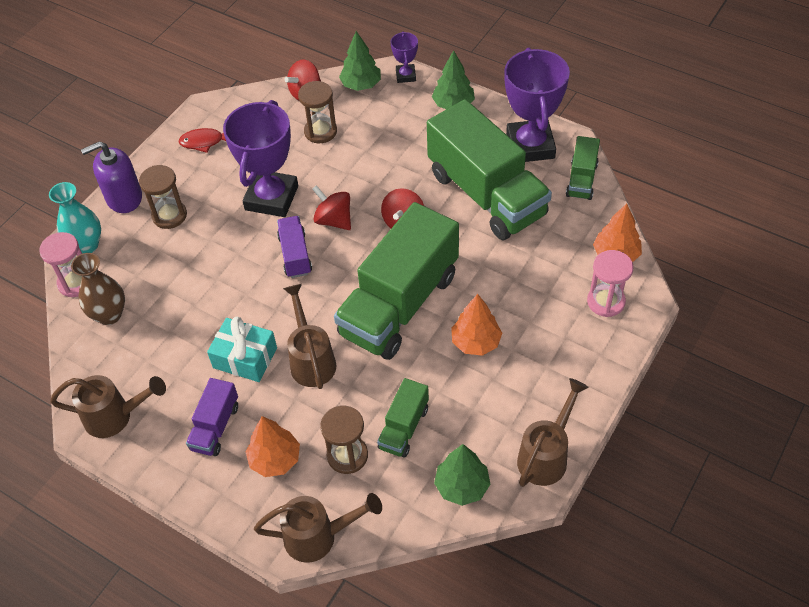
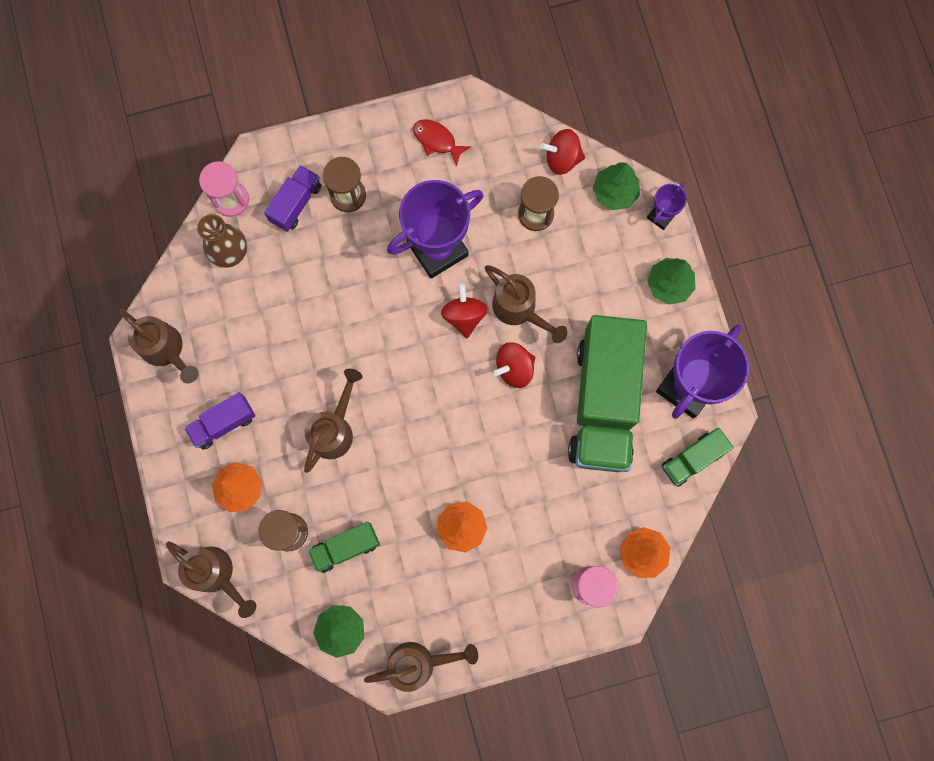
camera: 40 degrees right, 25 degrees up
turquoise vase [49,182,101,254] -> none
purple soap dispenser [81,141,142,213] -> none
turquoise gift [207,317,277,382] -> none
purple truck [277,216,312,278] -> purple truck moved to [264,165,321,232]
green truck [334,202,459,360] -> none
none -> brown watering can [485,265,568,343]

